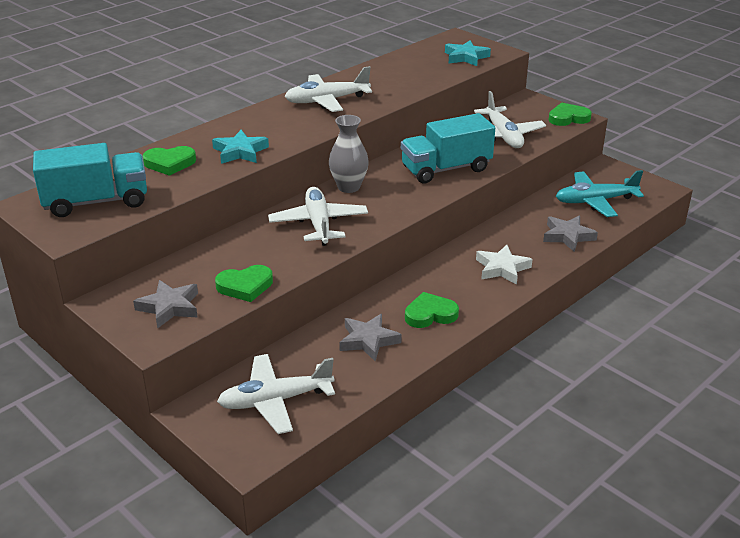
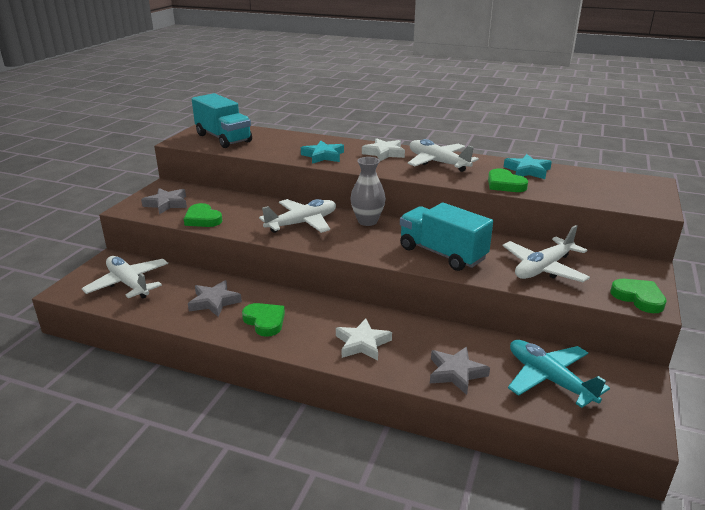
camera: 65 degrees right, 5 degrees down
green heart [143,146,196,176] -> green heart moved to [488,169,528,192]
turquoise star [445,40,491,66] -> turquoise star moved to [504,154,552,179]
none -> white star [362,138,405,161]

